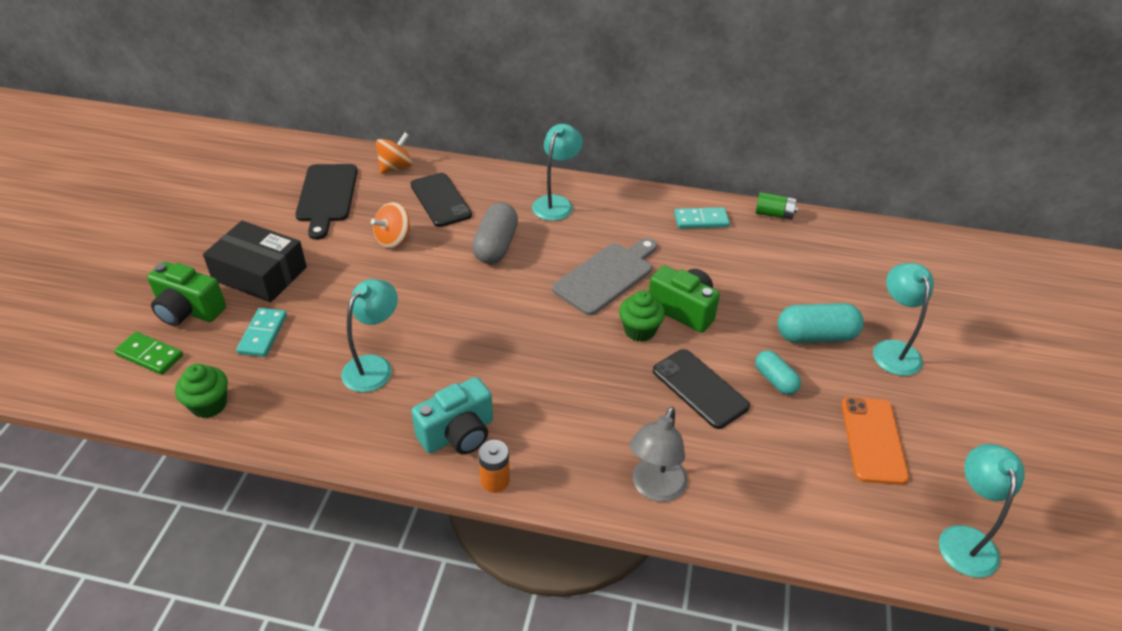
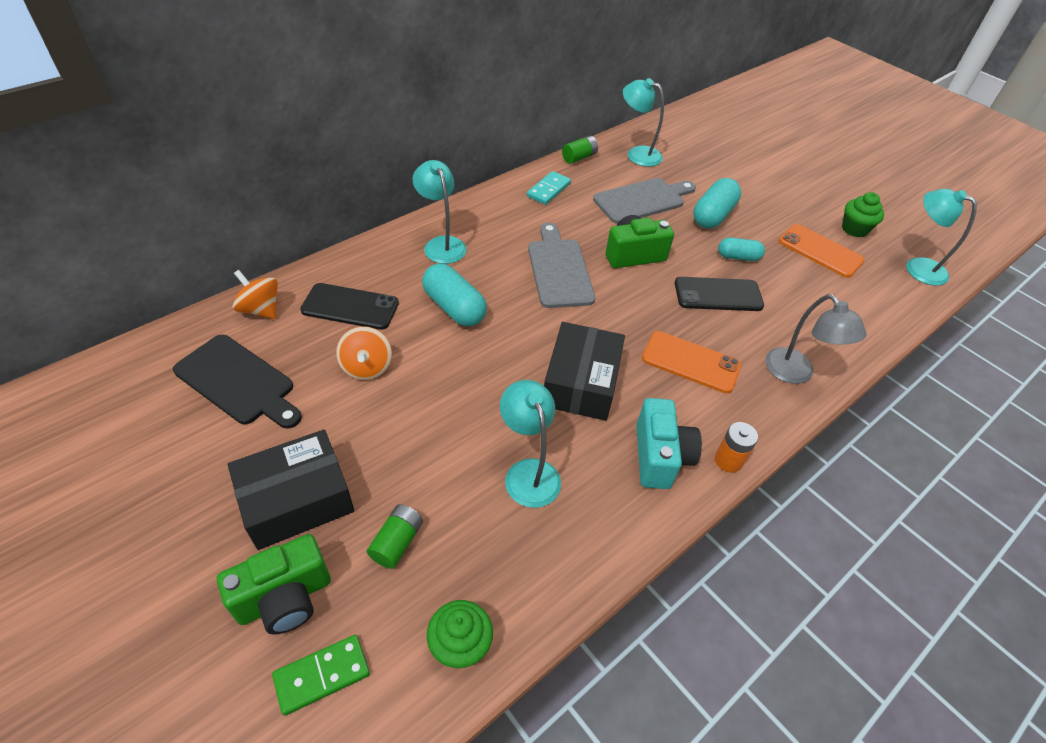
camera: 55 degrees left, 5 degrees up
turquoise domino [236,308,287,357] -> green battery [367,504,423,569]
orange spinning top [376,133,412,174] -> orange spinning top turned 45 degrees counterclockwise [233,270,278,319]
grey capsule [472,203,518,264] -> turquoise capsule [422,264,487,327]
green cupcake [619,291,665,342] -> green cupcake moved to [842,192,884,237]
turquoise lamp [873,263,934,376] -> turquoise lamp moved to [623,78,664,167]
none -> black box [544,322,625,421]
none -> grey cutting board [593,178,696,224]
none -> orange phone [642,331,741,394]

